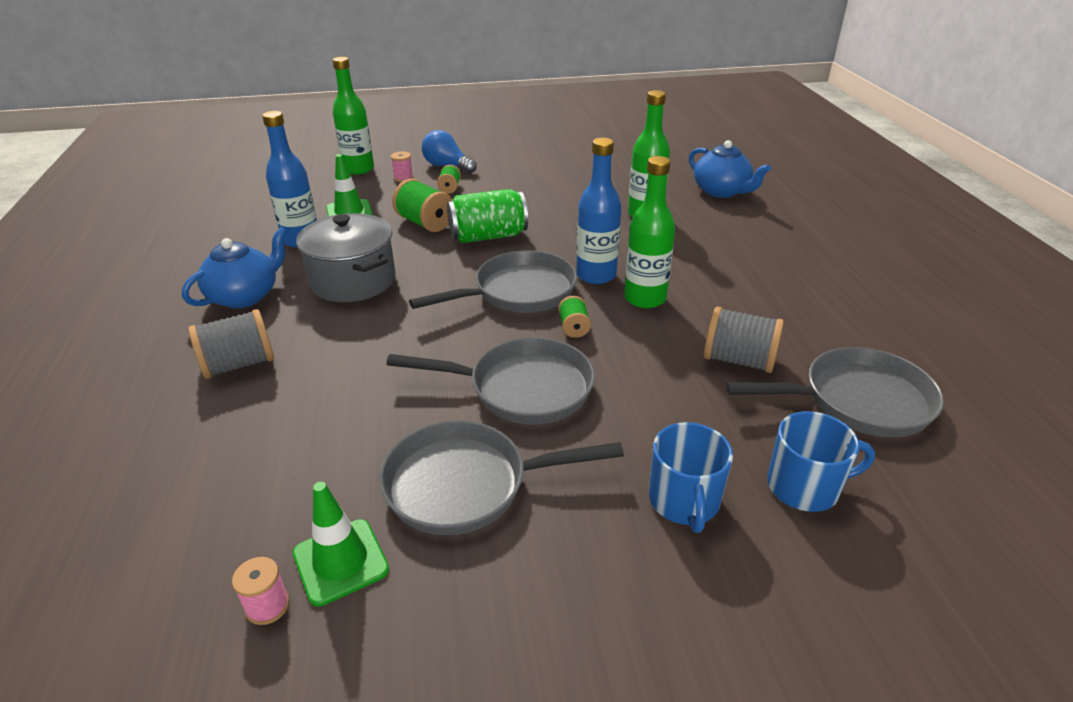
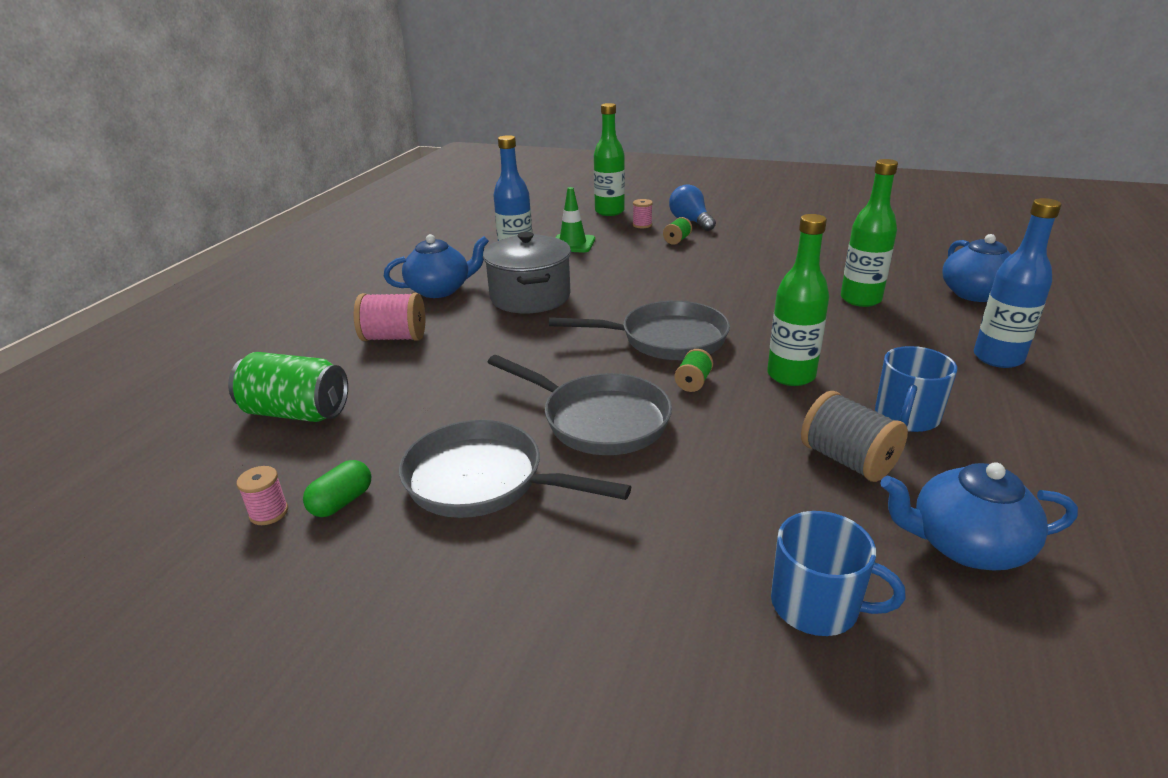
camera: 30 degrees right, 5 degrees down
grey spool [188,309,274,379] -> pink spool [354,293,425,341]
green traffic cone [293,482,389,607] -> green capsule [303,460,371,517]
green spool [392,179,452,232] -> none
green can [447,189,528,243] -> green can moved to [228,352,348,422]
blue bottle [576,138,621,284] -> blue bottle moved to [974,198,1062,368]
blue mug [649,422,733,533] -> blue mug moved to [875,346,957,432]
grey pan [725,347,944,438] -> blue teapot [880,462,1078,570]

